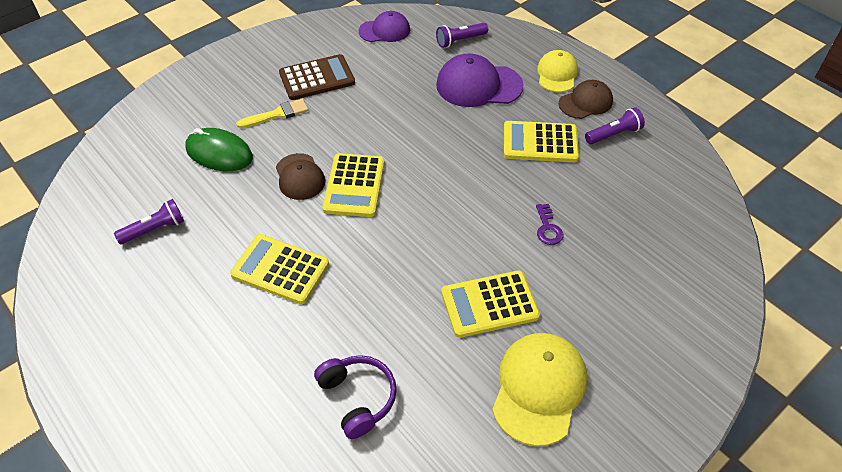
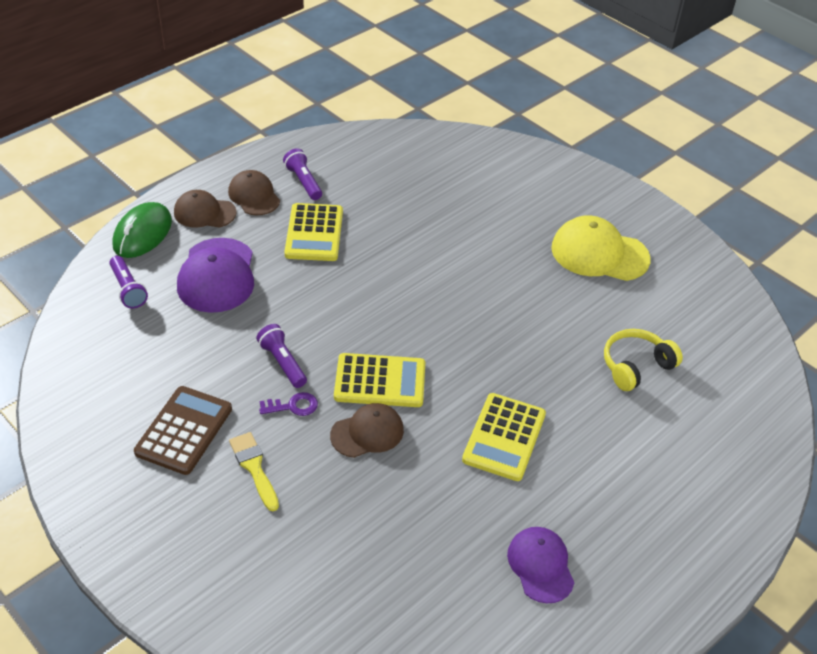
camera: 95 degrees left, 5 degrees down
purple flashlight [114,199,184,244] -> purple flashlight moved to [256,324,307,388]
green mouse [185,128,253,171] -> green mouse moved to [112,202,172,258]
brown calculator [279,54,355,100] -> brown calculator turned 45 degrees clockwise [134,386,232,475]
purple headphones [314,355,397,439] -> yellow headphones [604,329,683,391]
purple cap [359,11,410,42] -> purple cap moved to [507,527,574,603]
yellow calculator [441,270,540,338] -> none
purple key [536,204,563,245] -> purple key moved to [259,392,318,416]
yellow cap [537,50,578,92] -> brown cap [174,190,237,228]

